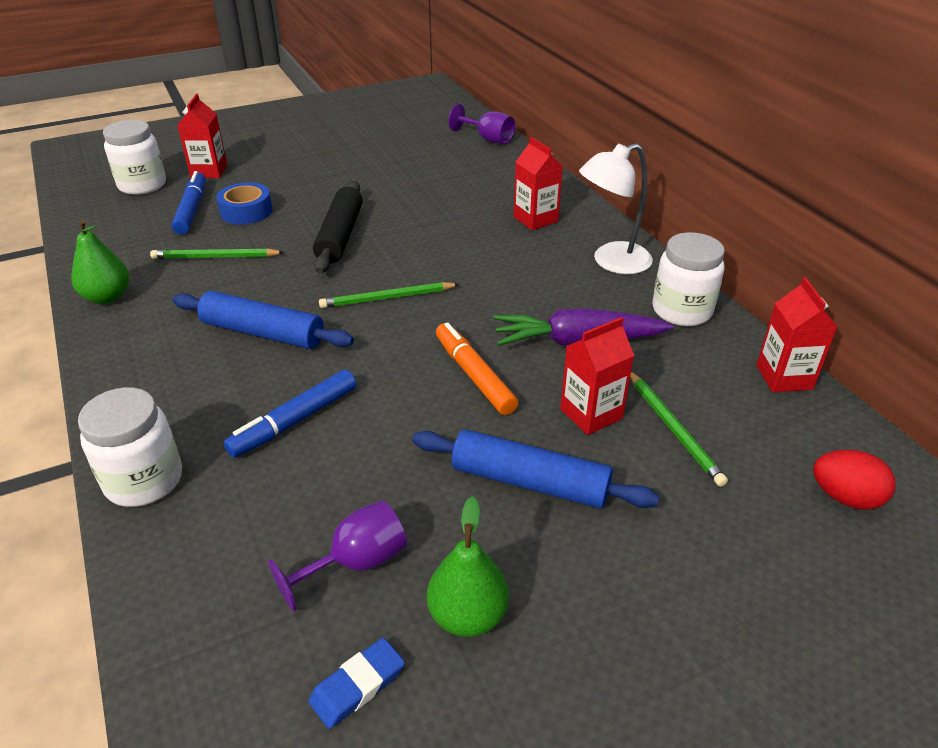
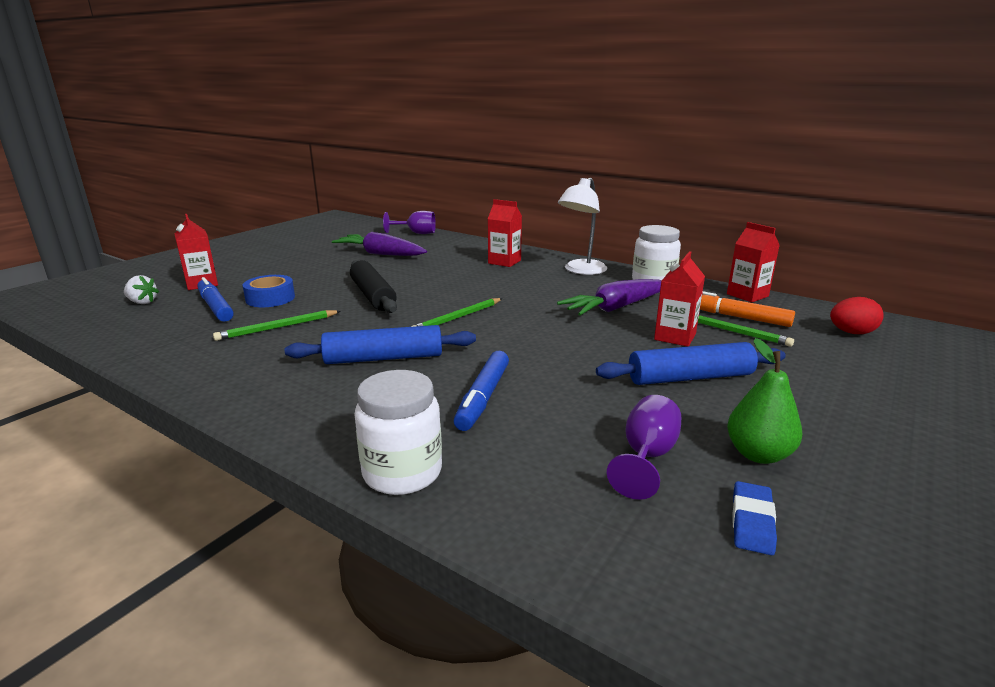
camera: 30 degrees left, 15 degrees down
green pear [71,220,129,304] -> none
white jar [103,120,166,195] -> white strawberry [124,275,159,304]
orange marker [436,322,519,415] -> orange marker moved to [700,291,795,327]
none -> purple carrot [332,232,427,256]

